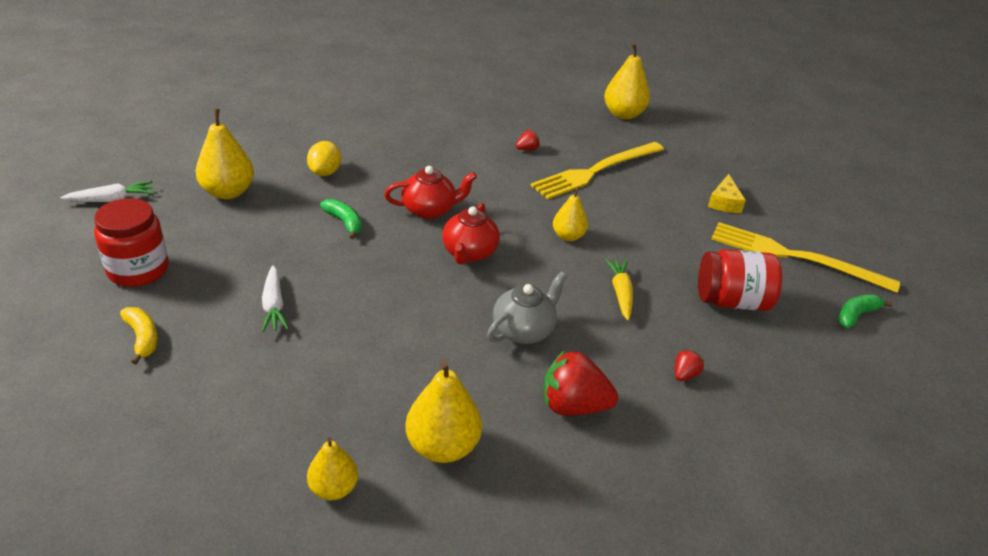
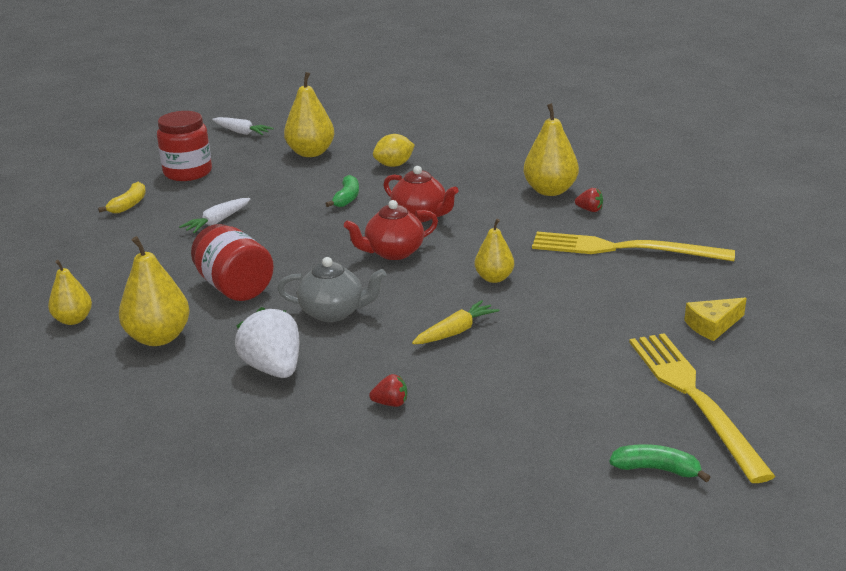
camera: 55 degrees right, 10 degrees down
red strawberry [543,350,618,416] -> white strawberry [235,307,299,378]
yellow pear [604,43,650,119] -> yellow pear moved to [524,103,579,196]
red jar [698,249,782,311] -> red jar moved to [191,224,274,301]

